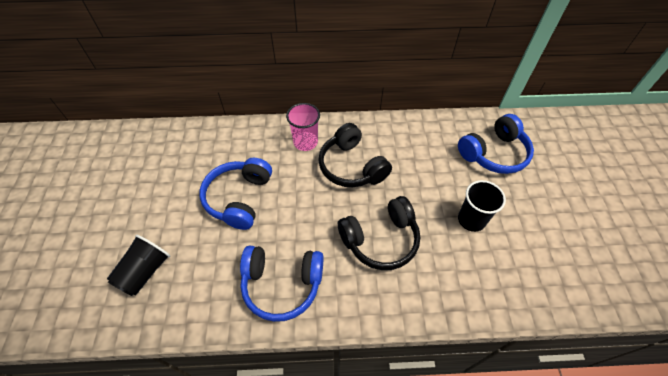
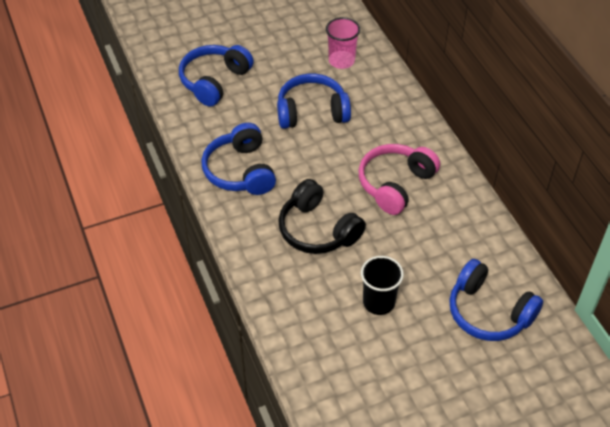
camera: 70 degrees right, 5 degrees down
black cup [107,235,170,296] -> blue headphones [179,45,254,107]
pink cup [286,103,320,151] -> pink cup moved to [326,17,360,69]
black headphones [318,123,392,187] -> pink headphones [359,144,440,215]

